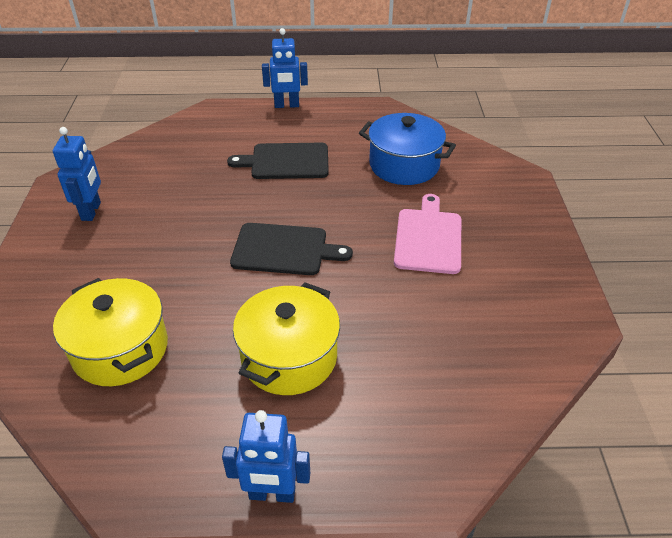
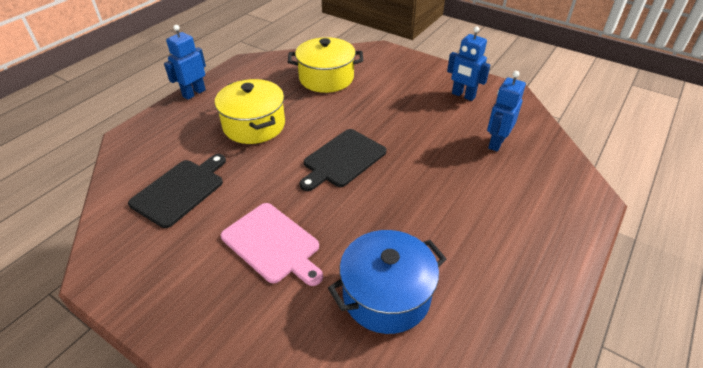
camera: 125 degrees right, 0 degrees up
black cutting board [227,143,329,179] -> black cutting board moved to [128,154,226,228]
blue robot [262,28,308,108] -> blue robot moved to [487,71,526,151]

